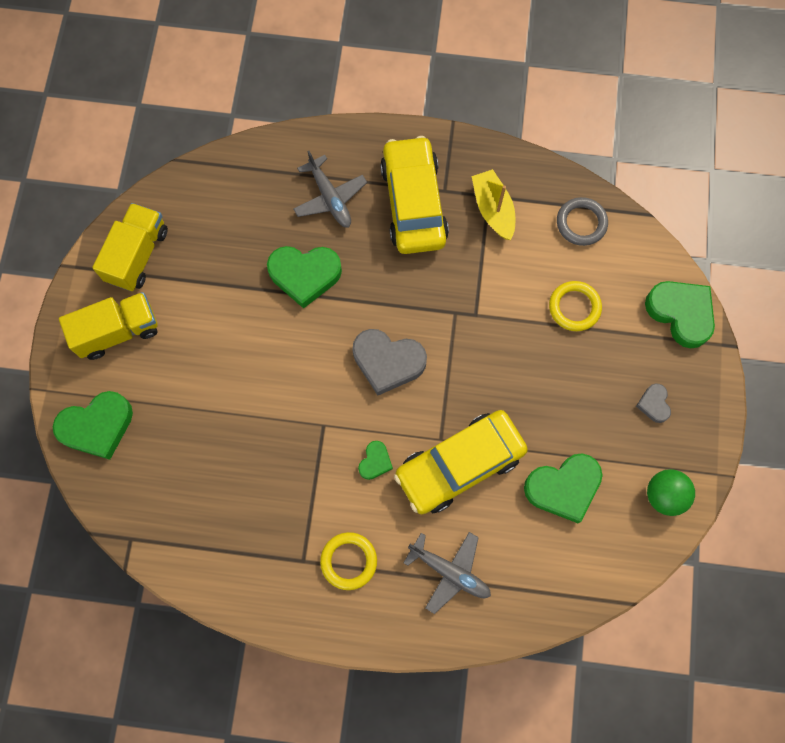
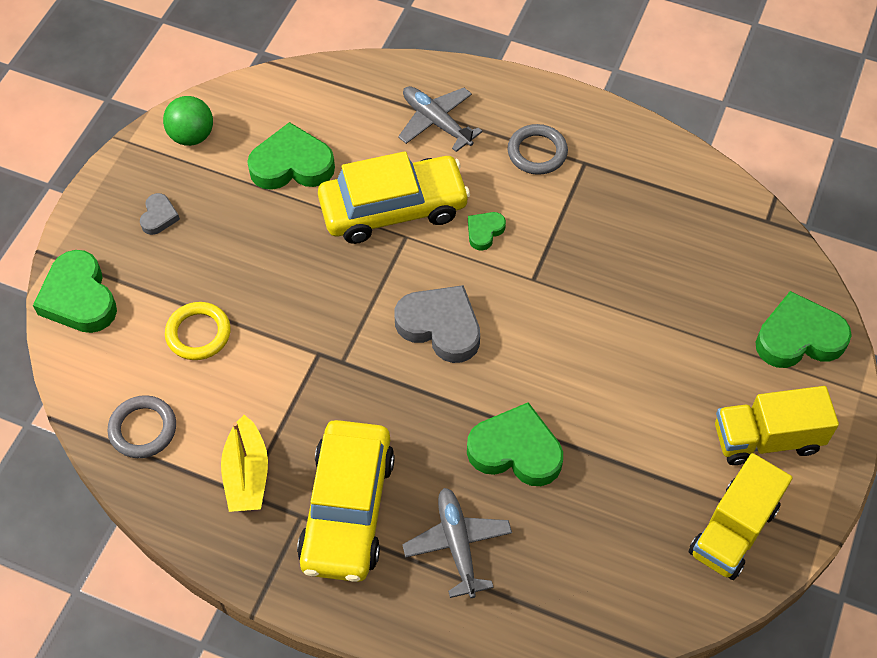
camera: 165 degrees left, 15 degrees down
yellow ring [320,532,377,590] -> grey ring [507,124,568,175]

